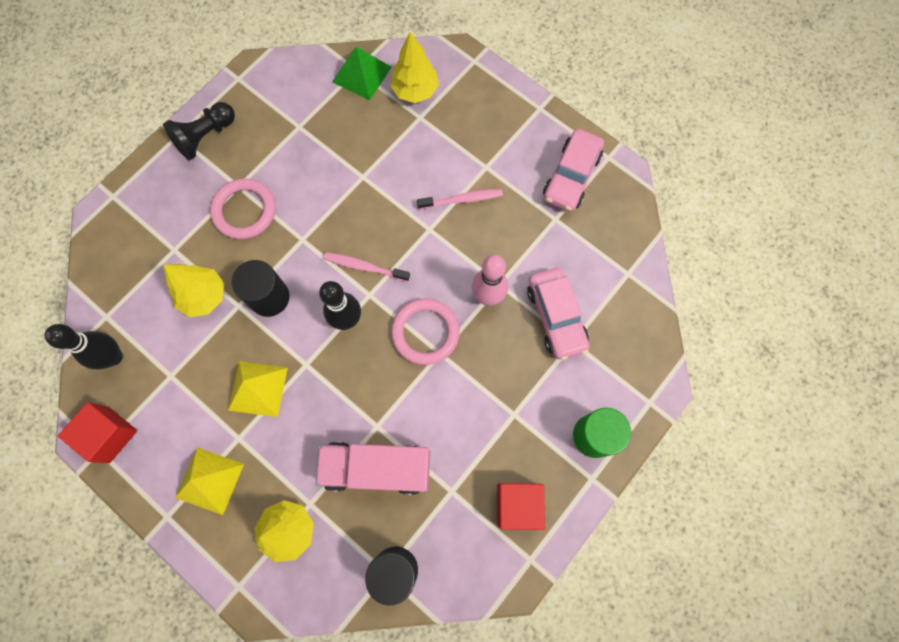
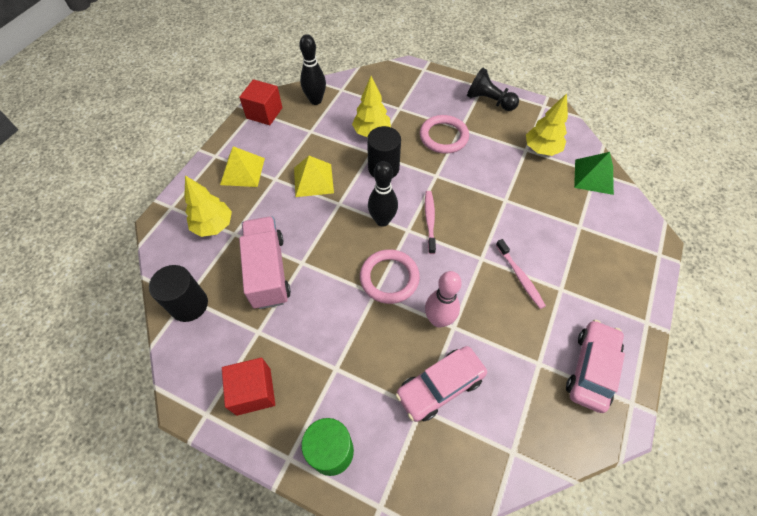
camera: 75 degrees right, 15 degrees down
yellow tree [390,32,439,103] -> yellow tree moved to [526,93,568,156]
pink car [543,129,604,212] -> pink car turned 105 degrees clockwise [566,320,625,413]

